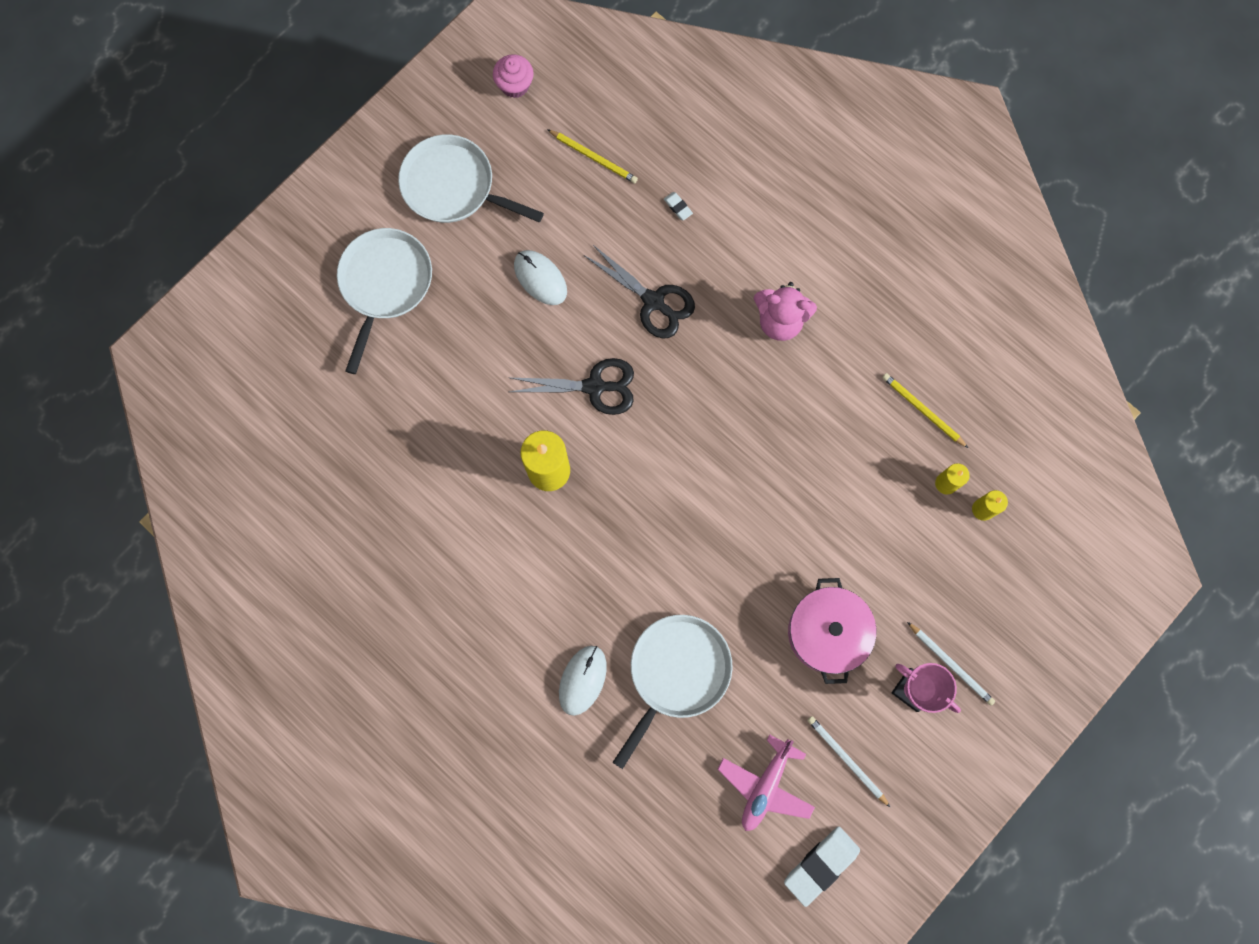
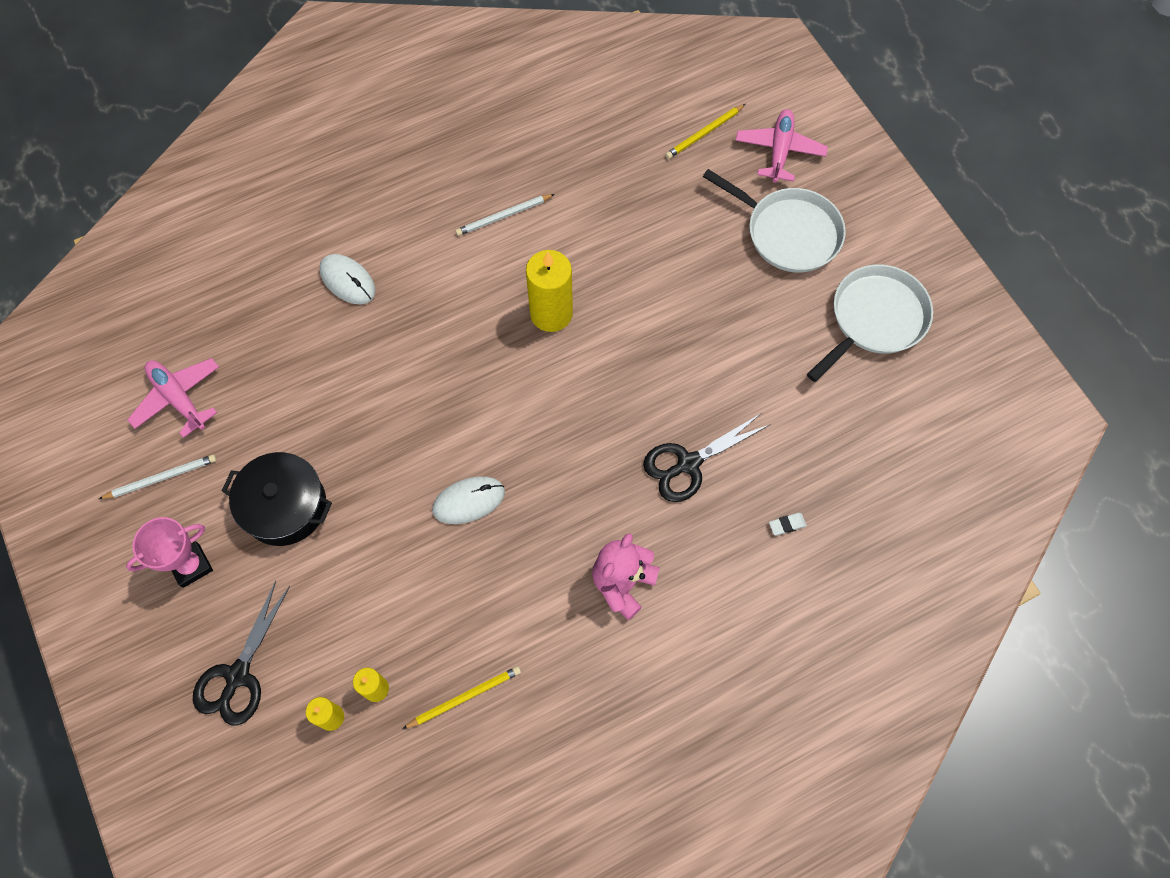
camera: 110 degrees right, 10 degrees down
pink cupcake [493,54,534,98] -> none
black scissors [510,358,634,415] -> black scissors moved to [193,581,290,725]
white mouse [514,250,567,305] -> white mouse moved to [432,476,505,524]
yellow pencil [547,129,638,183] -> yellow pencil moved to [665,104,745,159]
white pan [612,615,733,769] -> none
white eraser [784,826,860,907] -> none
pink pot [788,578,876,684] -> black pot [222,452,332,546]
white pencil [907,622,995,706] -> white pencil moved to [456,194,555,236]
none -> pink plane [736,109,828,183]

